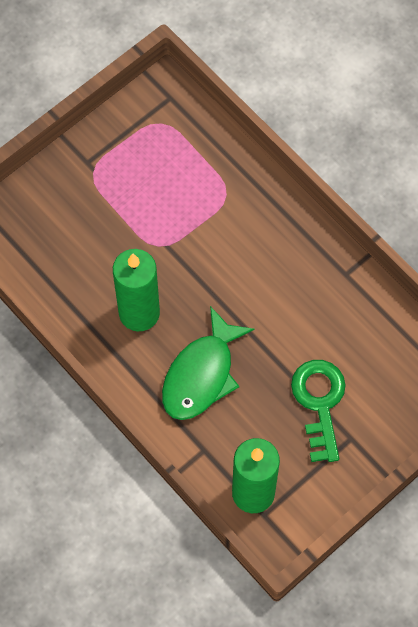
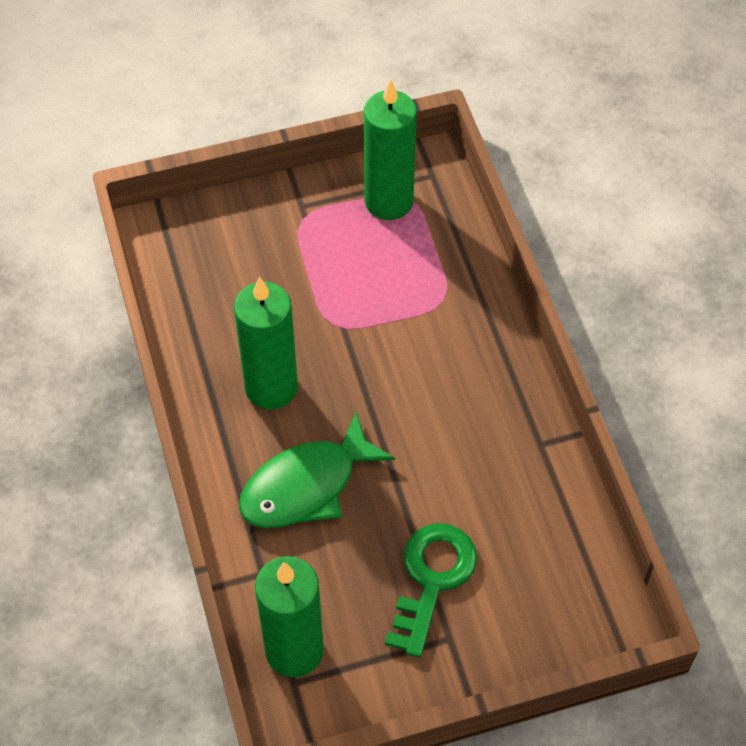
camera: 25 degrees right, 10 degrees down
none -> green candle [364,79,417,220]

